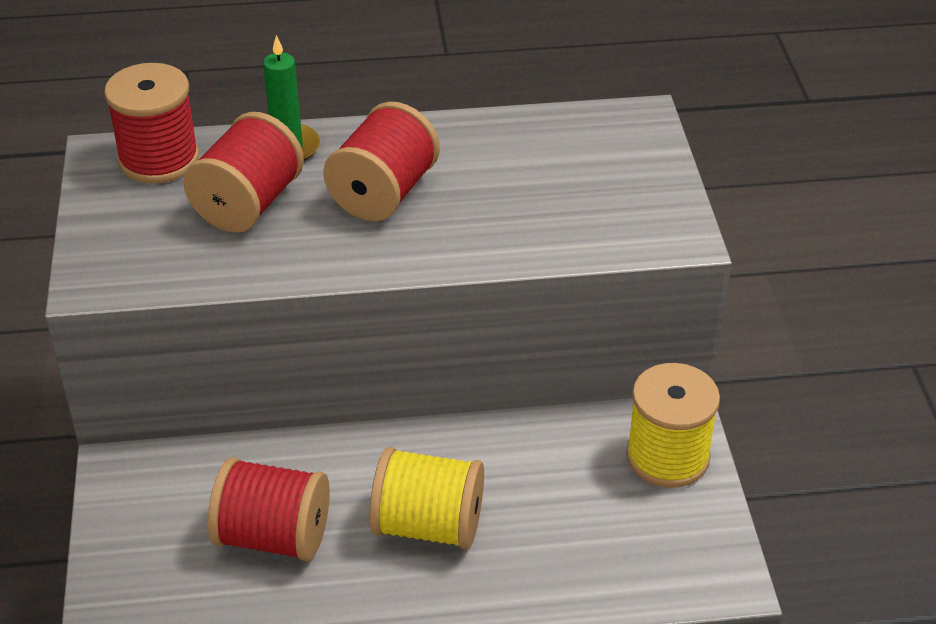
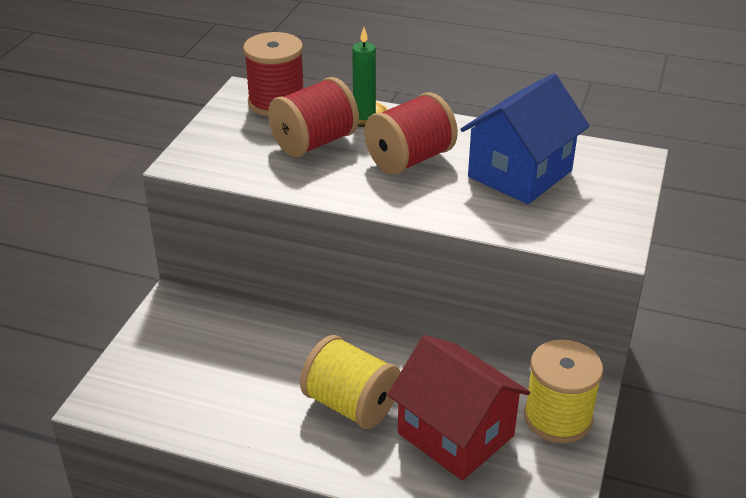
camera: 25 degrees right, 5 degrees down
red spool [208,457,330,562] -> none
none -> red house [387,335,530,480]
none -> blue house [460,73,590,204]

